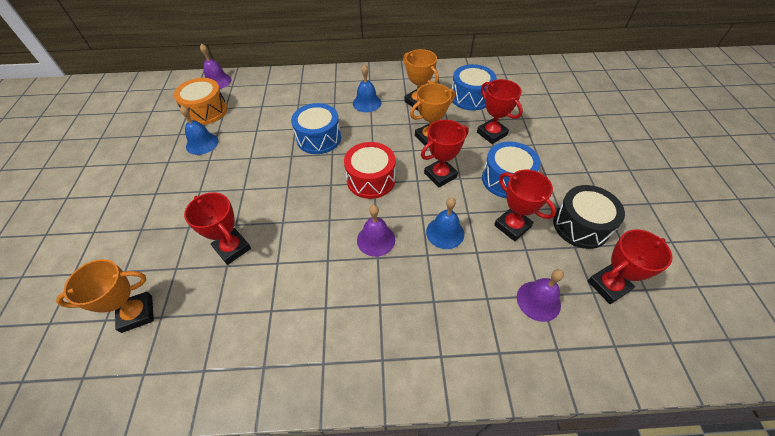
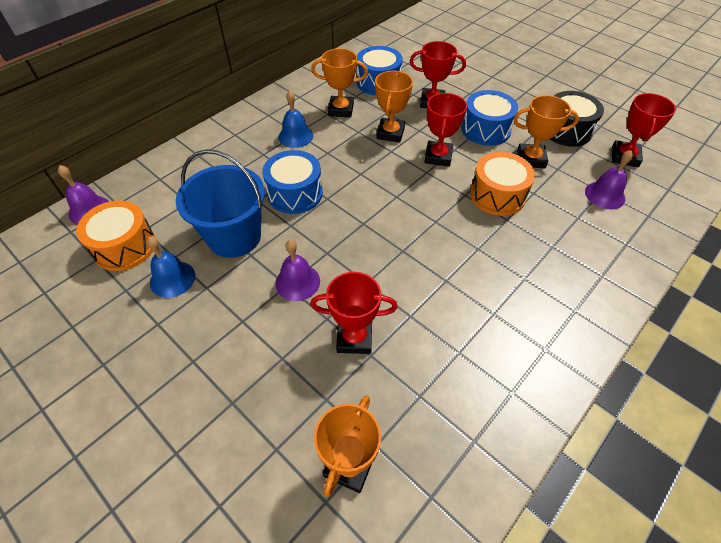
camera: 45 degrees left, 0 degrees up
red drum [344,142,396,199] -> none
purple bell [357,205,395,257] -> purple bell moved to [275,240,320,301]
blue bell [426,197,464,249] -> orange drum [470,152,535,216]
red trophy [494,169,556,241] -> orange trophy [513,95,579,168]
none -> blue bucket [176,149,265,258]

